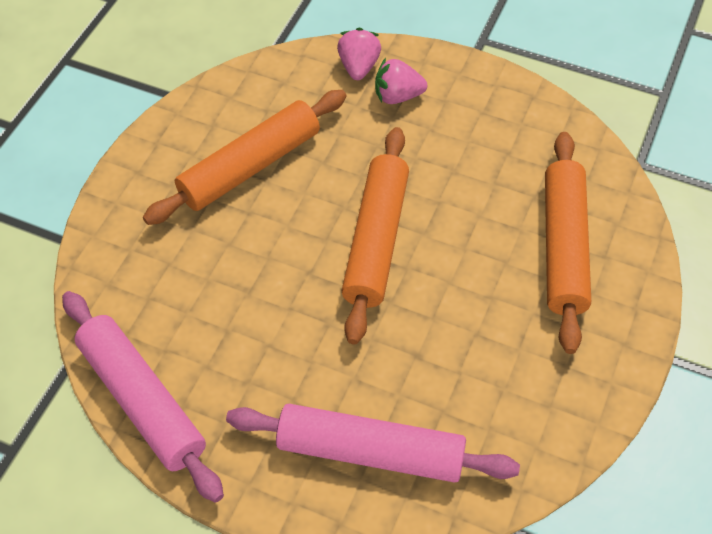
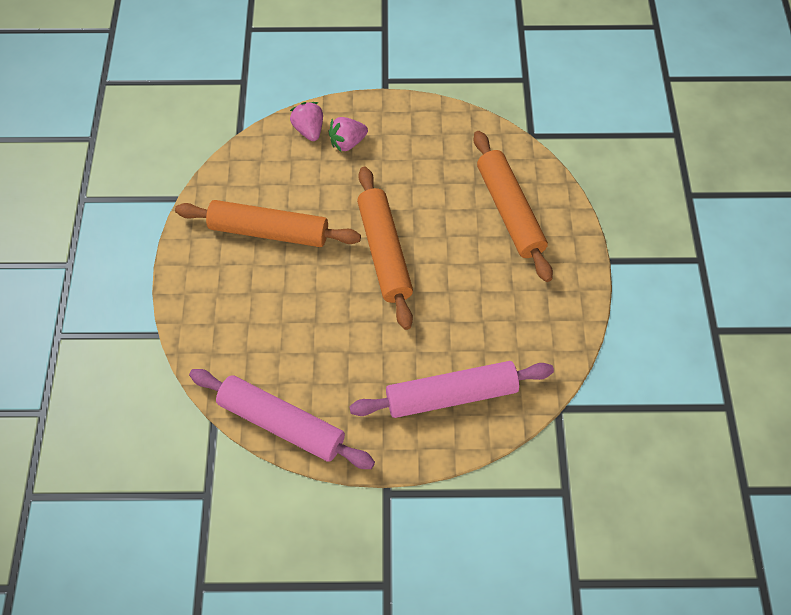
camera: 25 degrees left, 5 degrees up
orange rolling pin [143,90,347,225] -> orange rolling pin turned 75 degrees clockwise [175,200,361,247]

